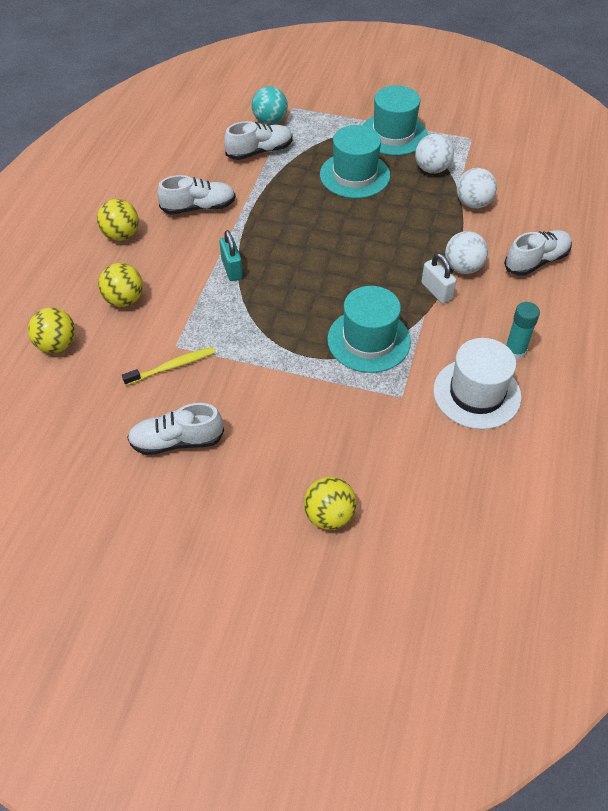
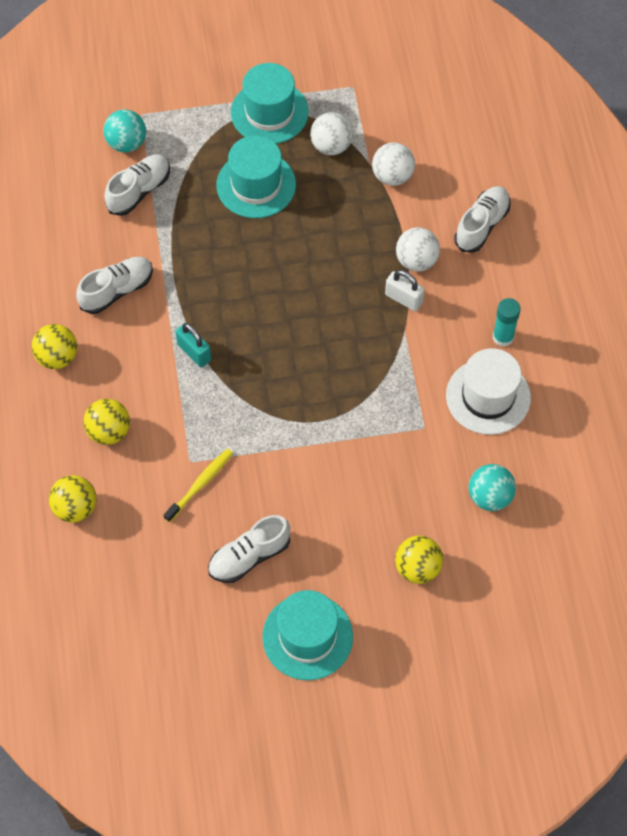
camera: 25 degrees left, 10 degrees up
turquoise hat [327,286,411,373] -> turquoise hat moved to [262,590,353,680]
none -> turquoise ball [469,464,516,511]

